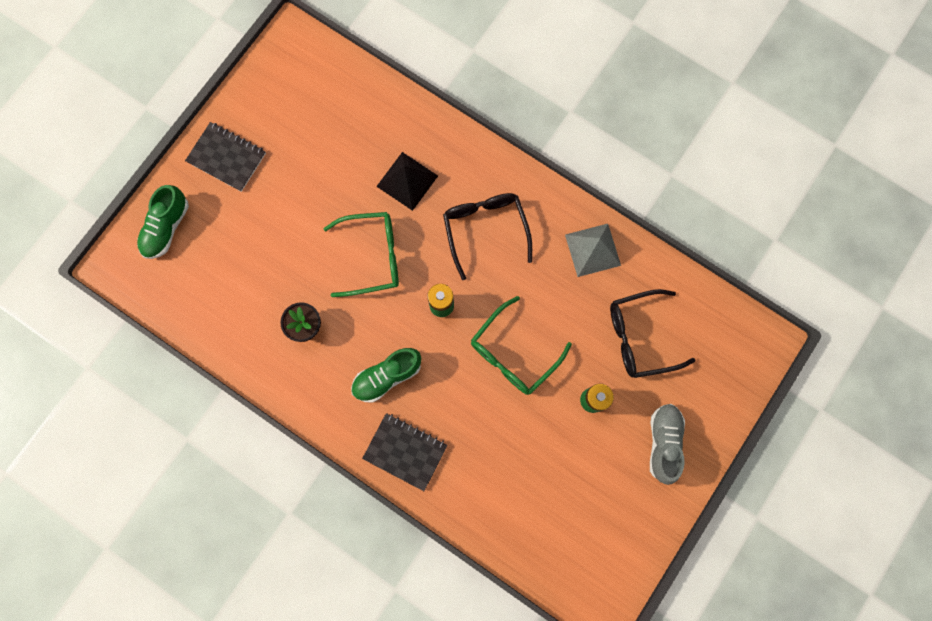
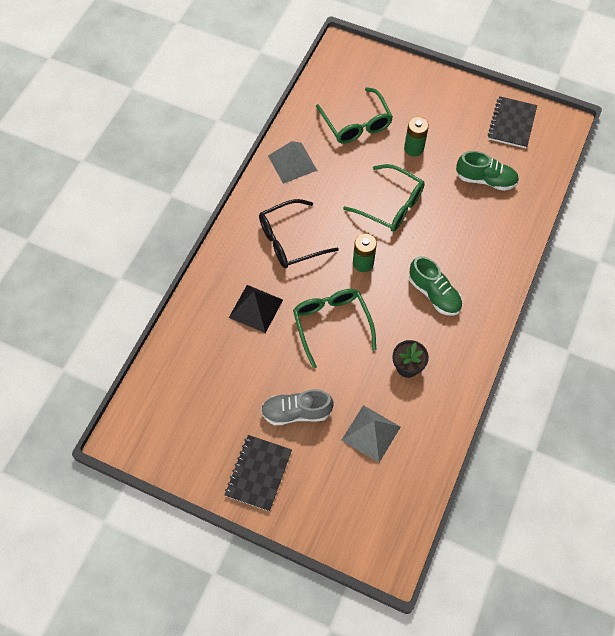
camera: 100 degrees left, 15 degrees down
green shoe [137,185,189,259] -> green shoe moved to [456,151,519,191]
black notebook [362,413,448,491] -> black notebook moved to [488,96,537,148]
black glasses [610,289,696,378] -> green glasses [316,87,393,144]
grey shoe [650,404,685,485] -> grey shoe moved to [261,389,334,425]
none -> grey pyramid [342,405,400,463]

